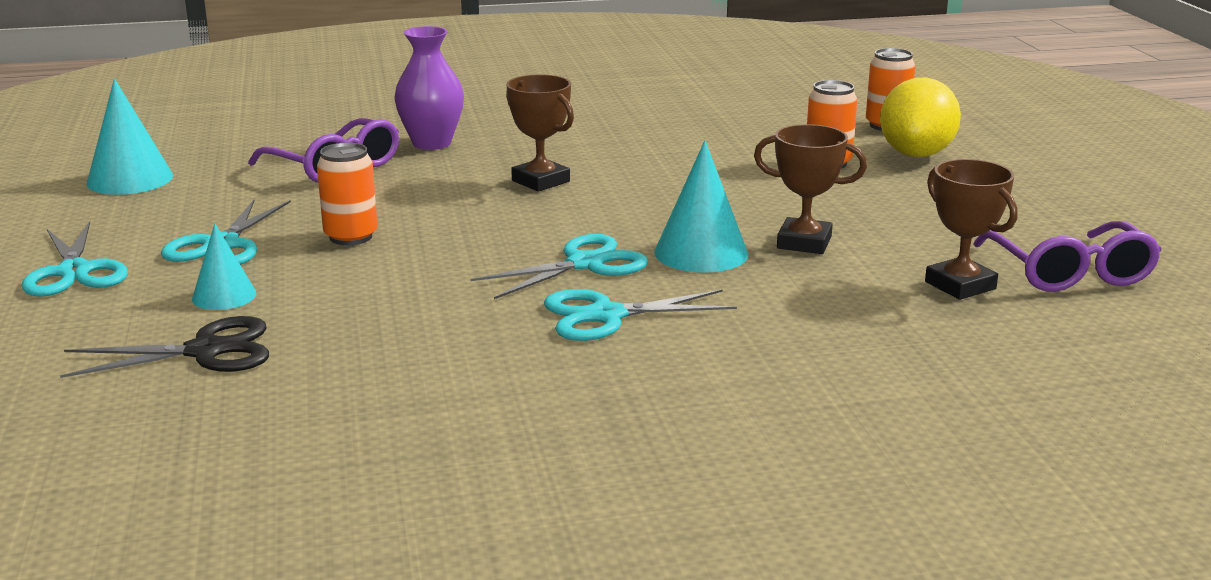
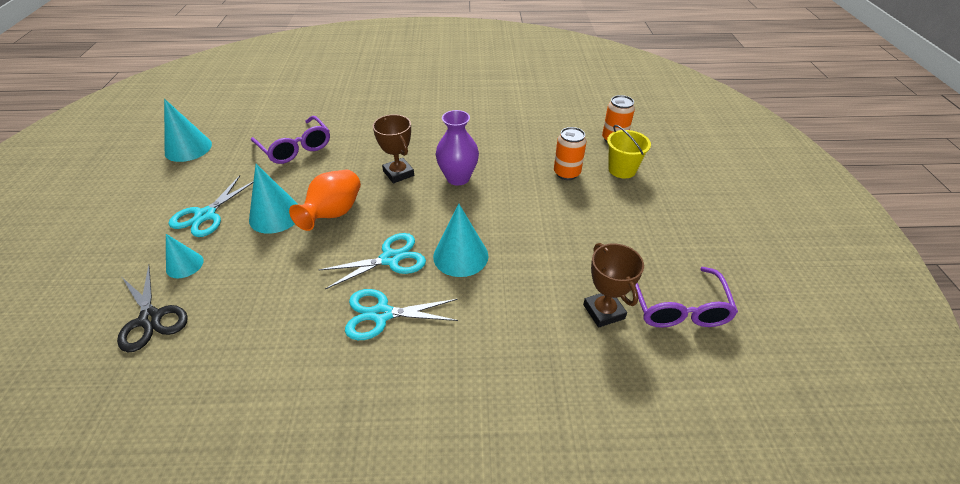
camera: 10 degrees right, 20 degrees up
turquoise scissors [22,221,128,297] -> none
black scissors [60,316,269,378] -> black scissors turned 60 degrees clockwise [117,265,188,352]
orange can [317,143,377,245] -> turquoise cone [249,164,299,234]
purple vase [394,26,464,150] -> purple vase moved to [436,110,479,186]
brown trophy [754,124,867,254] -> none
yellow lemon [880,77,961,157] -> yellow bucket [607,125,651,178]
none -> orange vase [289,170,361,231]

